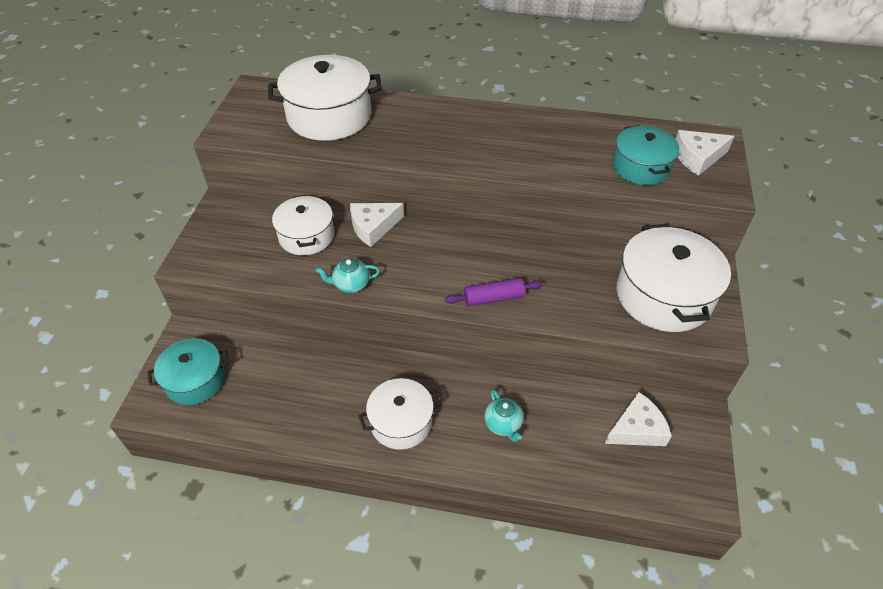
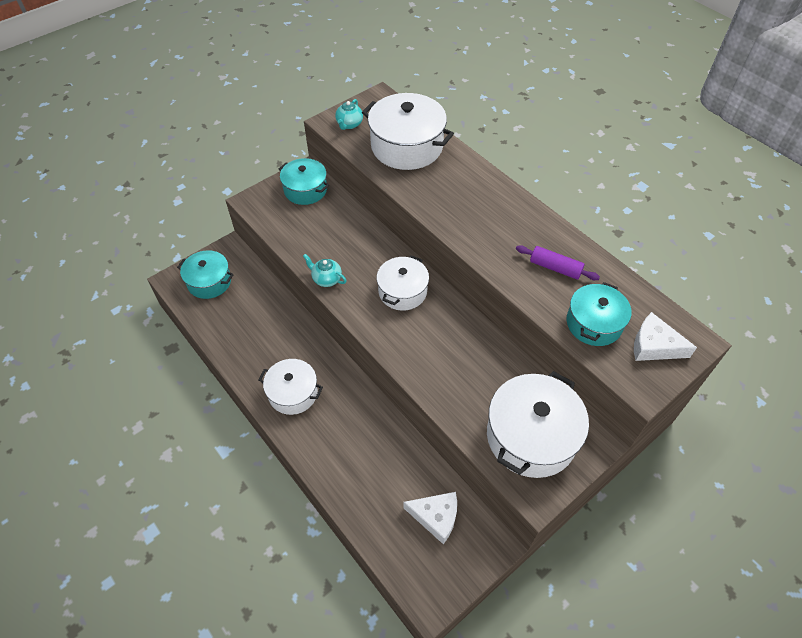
camera: 40 degrees right, 5 degrees up
white pot [272,195,334,255] -> white pot moved to [377,255,429,311]
white cheese [350,203,404,247] -> none
purple rolling pin [445,278,543,306] -> purple rolling pin moved to [516,245,600,280]
turquoise teapot [484,389,524,442] -> turquoise teapot moved to [335,99,363,130]
none -> turquoise pot [279,158,329,205]

